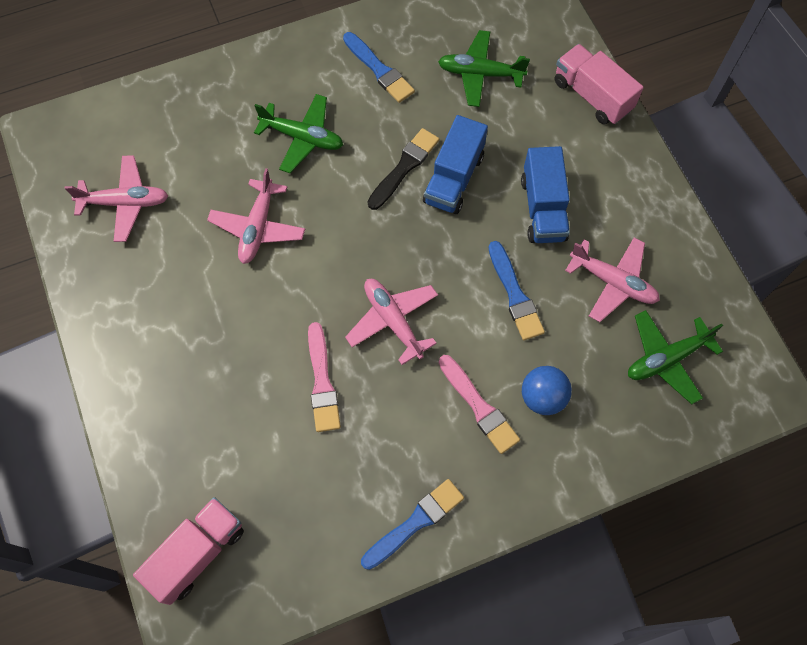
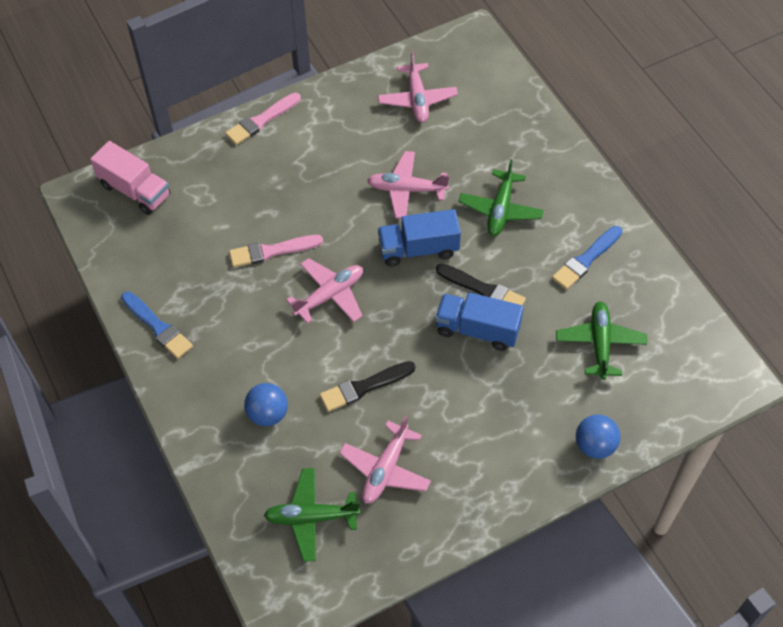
camera: 85 degrees right, 10 degrees down
pink brush [439,355,520,454] -> pink brush moved to [225,93,301,145]
blue brush [488,241,545,340] -> black brush [320,361,415,412]
blue truck [521,146,570,243] -> blue truck moved to [378,209,461,267]
pink truck [555,44,644,125] -> blue ball [576,415,620,459]
green plane [628,310,723,404] -> green plane turned 60 degrees counterclockwise [264,468,360,562]

